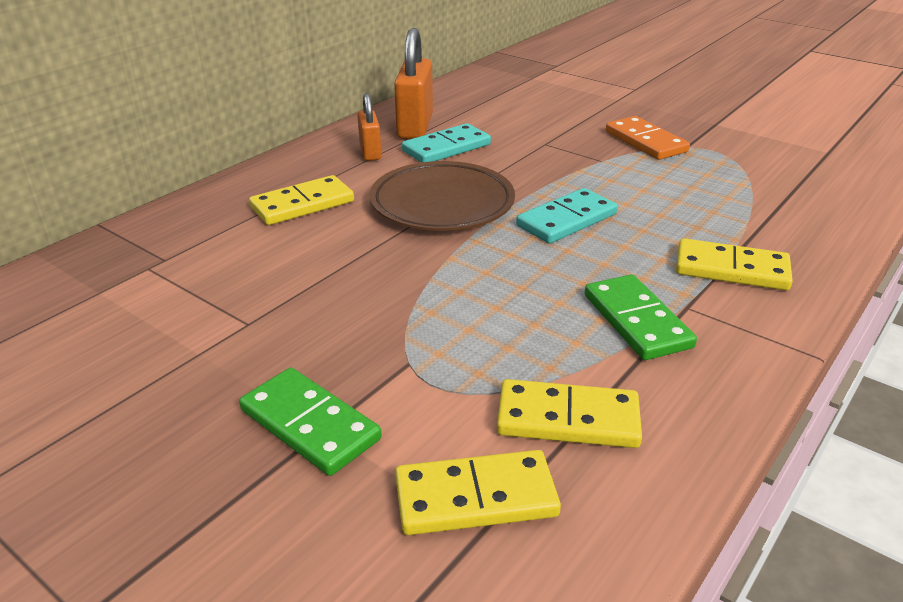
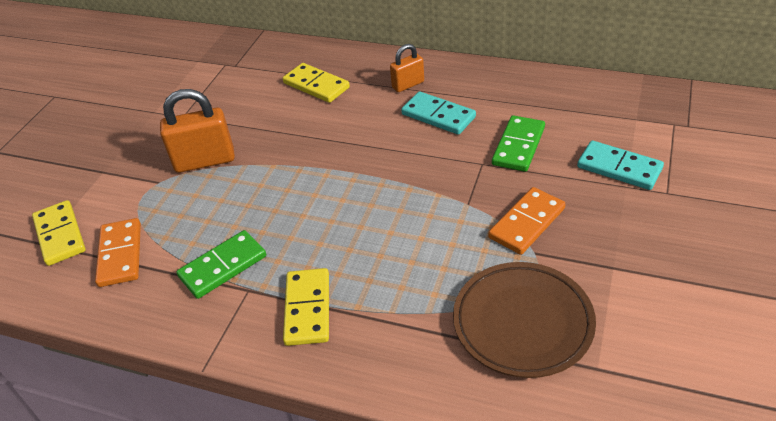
camera: 75 degrees right, 10 degrees up
green domino [239,368,382,476] -> green domino moved to [492,115,545,172]
brown plate [370,161,515,231] -> brown plate moved to [453,262,596,378]
orange padlock [394,28,433,139] -> orange padlock moved to [160,89,235,173]
yellow domino [497,379,642,448] -> orange domino [95,218,141,287]
turquoise domino [516,188,618,244] -> turquoise domino moved to [577,141,664,190]

